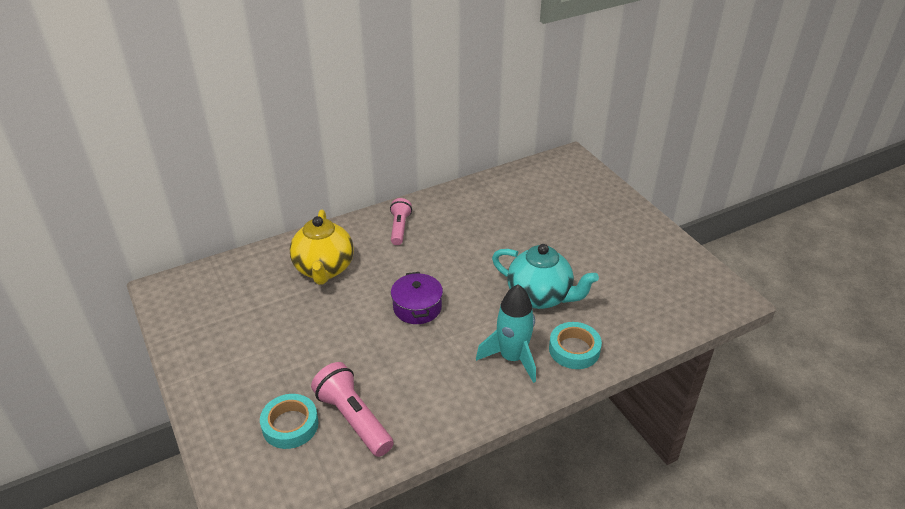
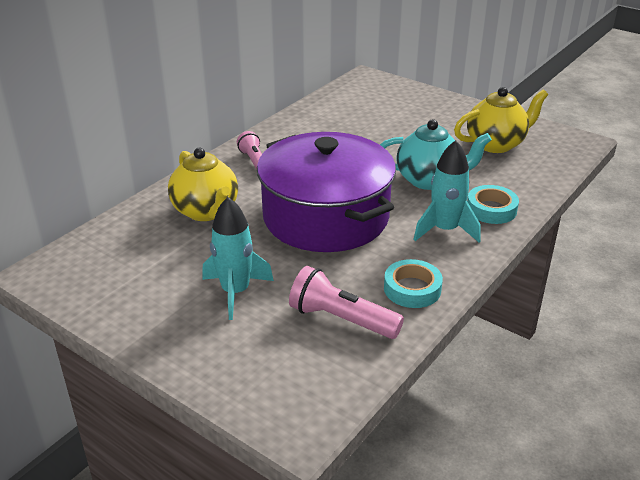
camera: 25 degrees left, 5 degrees down
turquoise tape [260,394,318,449] -> turquoise tape moved to [384,259,443,308]
purple pot [391,272,443,324] -> purple pot [257,132,396,252], size x2.47
none -> turquoise rocket [202,197,274,320]
none -> yellow teapot [454,87,548,153]

